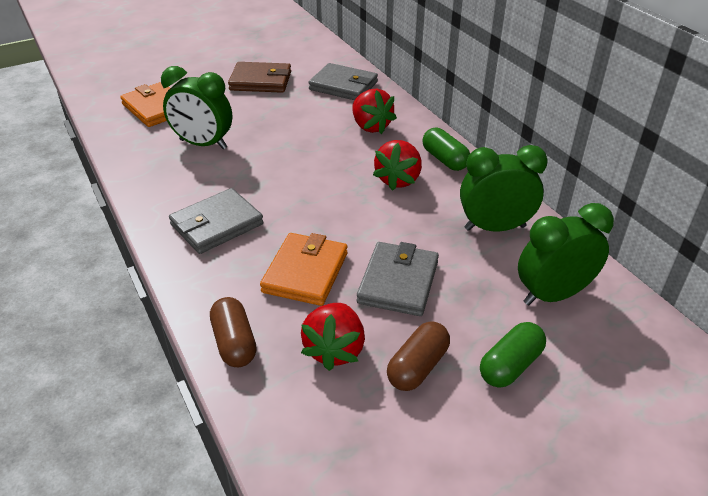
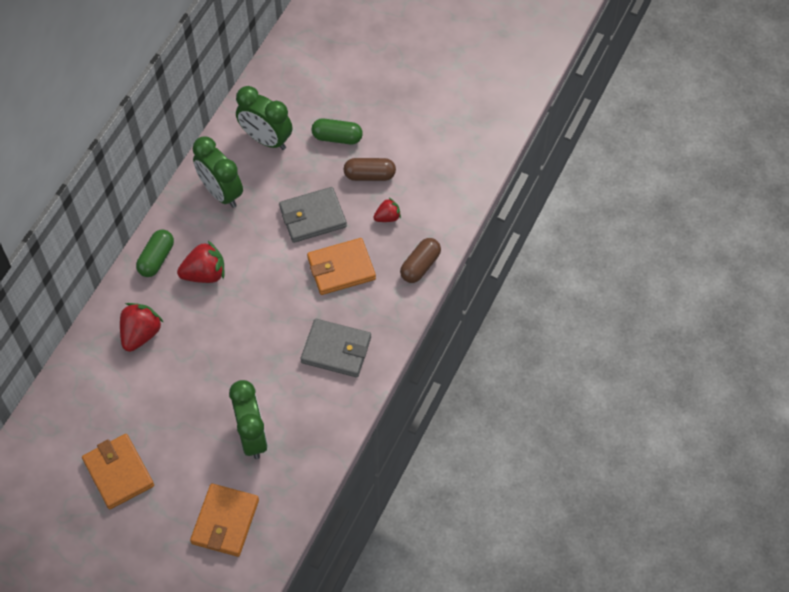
camera: 125 degrees left, 20 degrees up
brown wallet [228,62,291,93] -> orange wallet [82,434,154,509]
red strawberry [301,303,365,371] -> red strawberry [373,198,401,222], size x0.59
grey wallet [308,63,378,100] -> none

